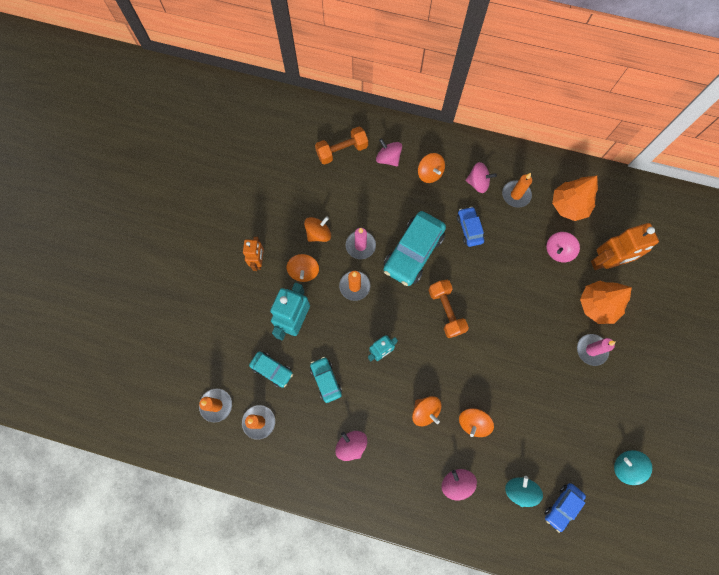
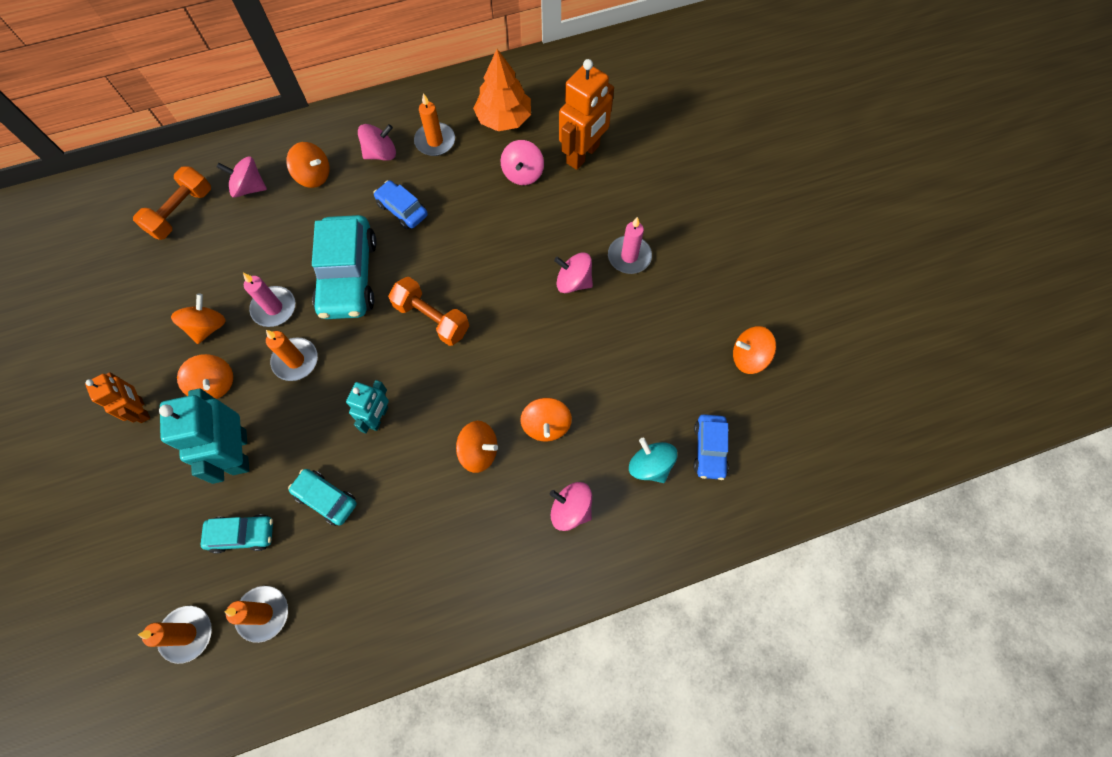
camera: 35 degrees left, 5 degrees down
pink spinning top [335,431,367,461] -> pink spinning top moved to [554,252,593,293]
orange tree [580,281,632,324] -> none
turquoise spinning top [614,450,652,485] -> orange spinning top [733,326,776,374]

